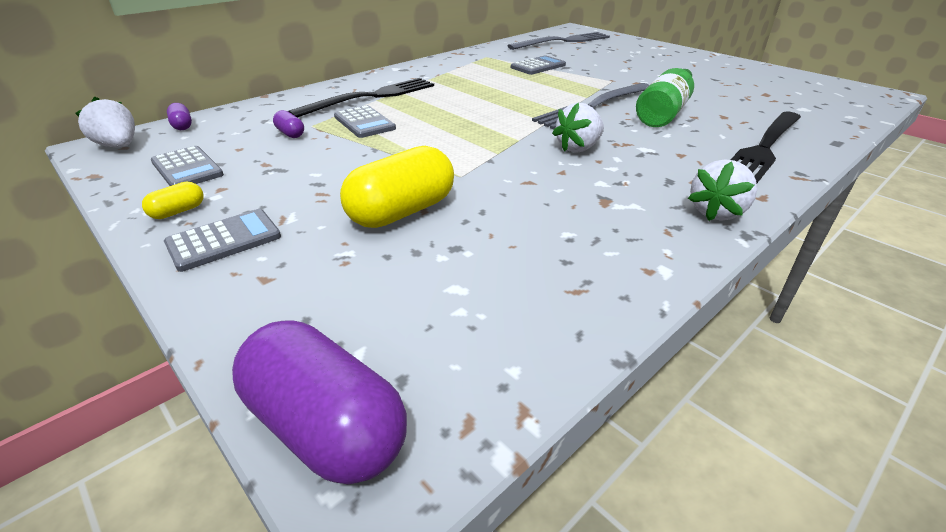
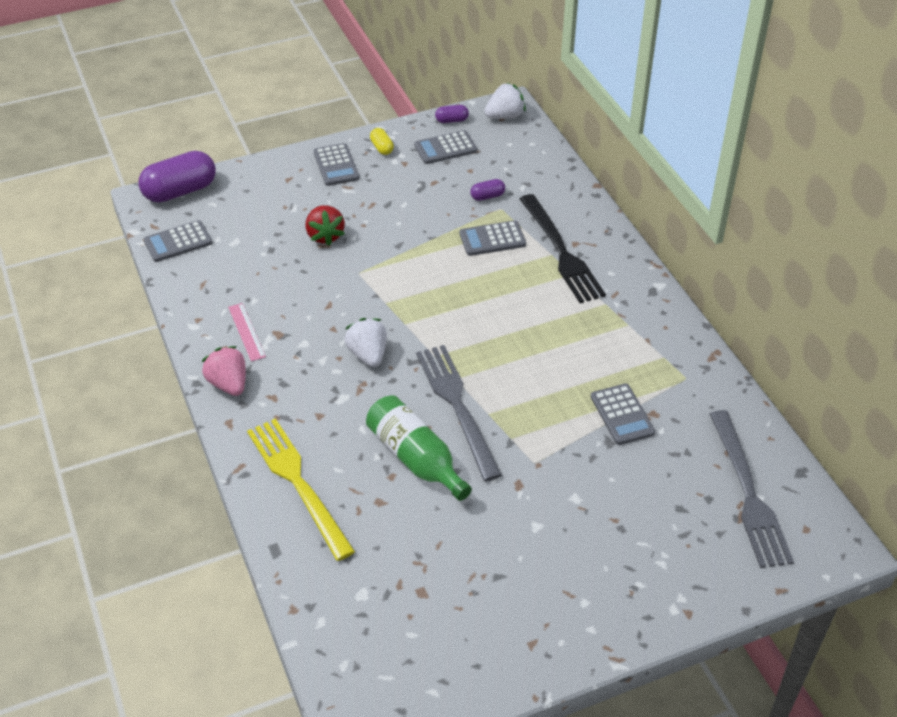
camera: 110 degrees right, 10 degrees up
purple capsule [167,103,192,130] -> purple capsule moved to [435,105,469,123]
yellow capsule [340,146,454,228] -> red strawberry [306,205,345,246]
white strawberry [688,159,757,221] -> pink strawberry [202,346,246,396]
black fork [731,112,801,183] -> yellow fork [247,418,355,561]
none -> grey calculator [144,220,212,262]
none -> pink ruler [228,303,266,361]

